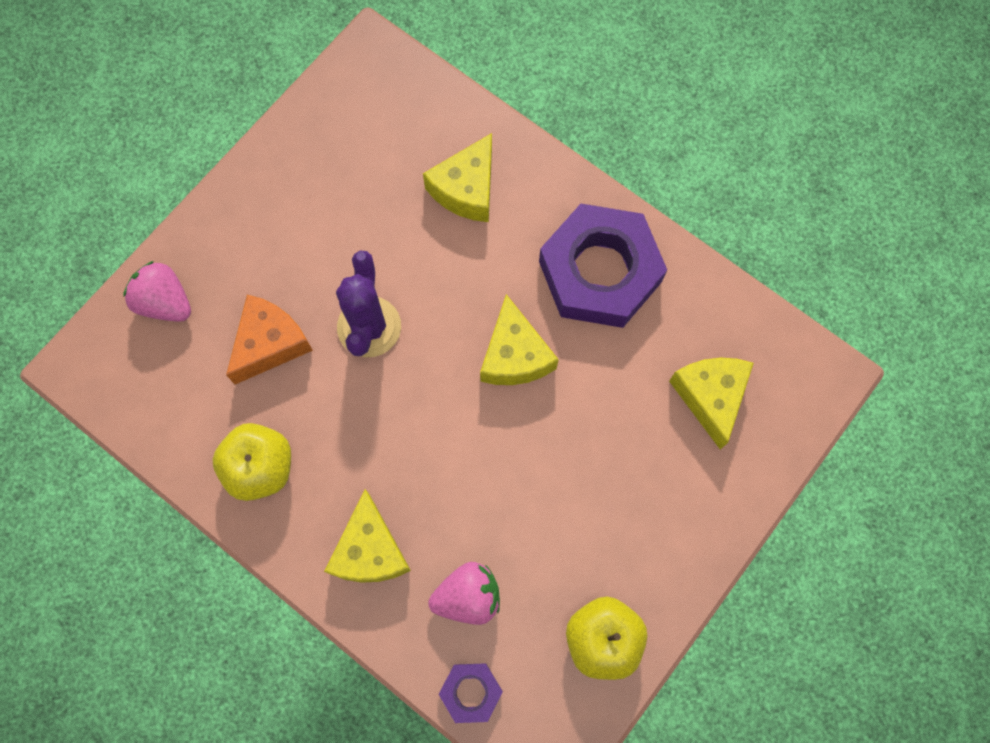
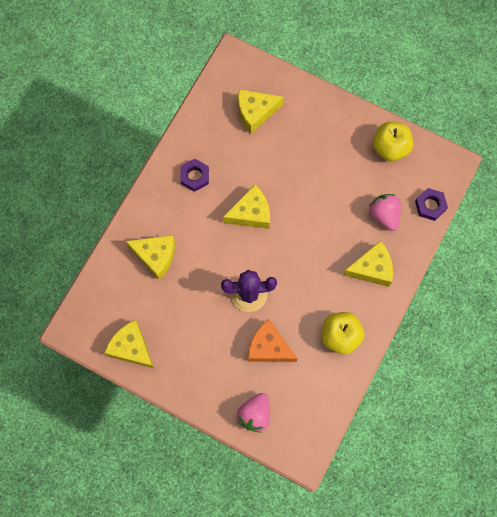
camera: 100 degrees left, 0 degrees up
purple nut [539,204,667,328] -> purple nut [180,159,209,192], size x0.46
none -> yellow cheese [104,320,154,368]

